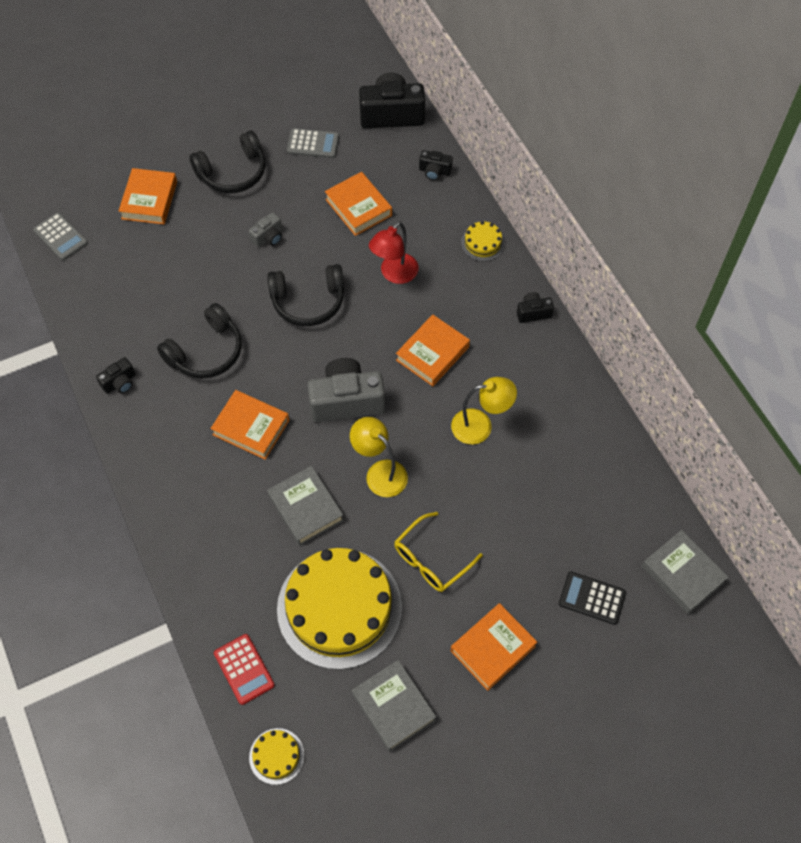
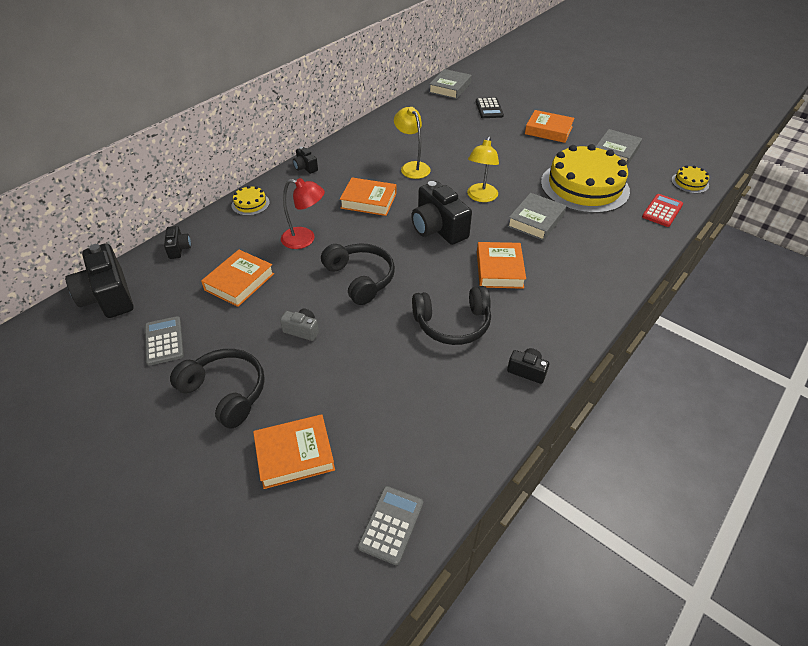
camera: 115 degrees left, 15 degrees down
black headphones [157,303,242,378] -> black headphones turned 150 degrees clockwise [412,286,491,345]
grey camera [307,358,385,422] -> black camera [411,181,472,245]
yellow glasses [394,512,483,592] -> none

